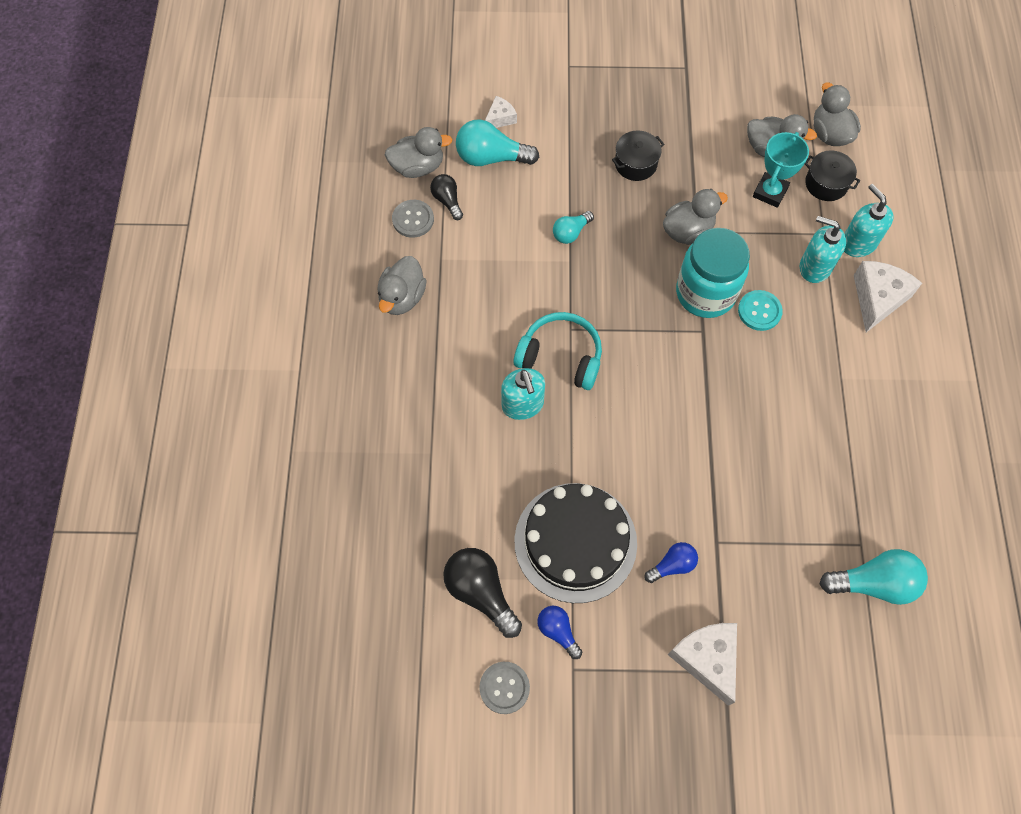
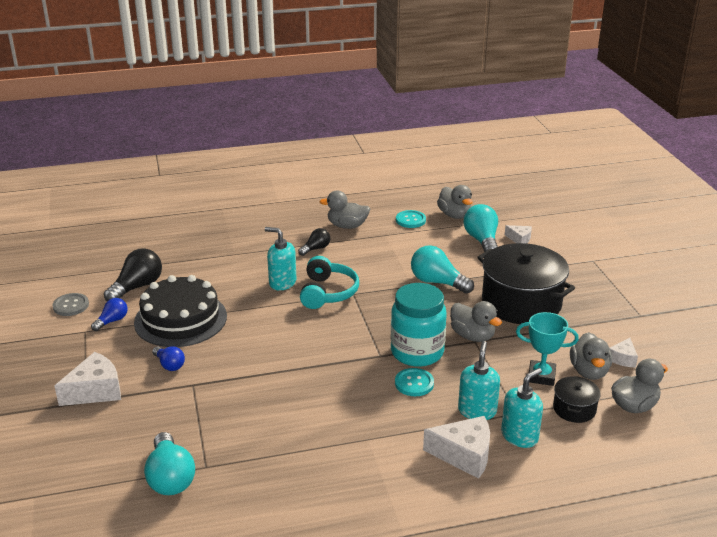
camera: 75 degrees right, 35 degrees down
grey button [392,200,434,238] -> turquoise button [396,210,426,228]
black light bulb [430,174,463,220] -> black light bulb moved to [298,228,330,256]
turquoise soap dispenser [501,368,545,420] -> turquoise soap dispenser turned 60 degrees clockwise [265,227,296,291]
turquoise light bulb [553,211,594,244] -> turquoise light bulb [411,245,474,294], size x1.72
black pot [612,131,664,181] -> black pot [477,243,575,324], size x2.17
none -> white cheese [609,338,638,367]

